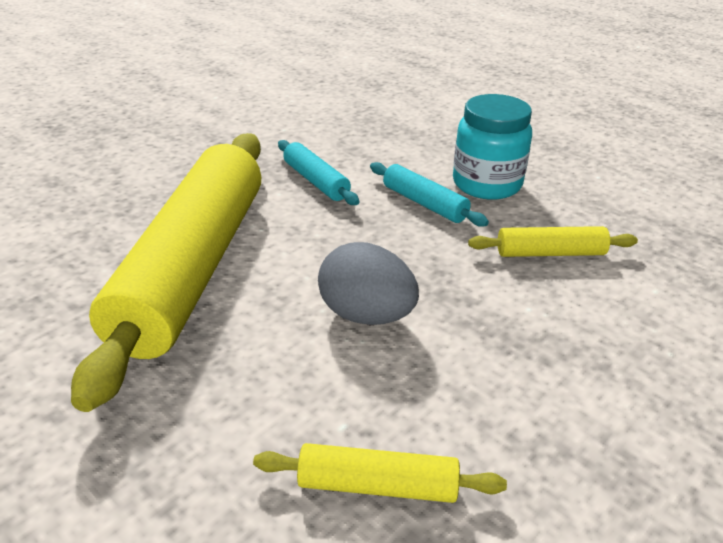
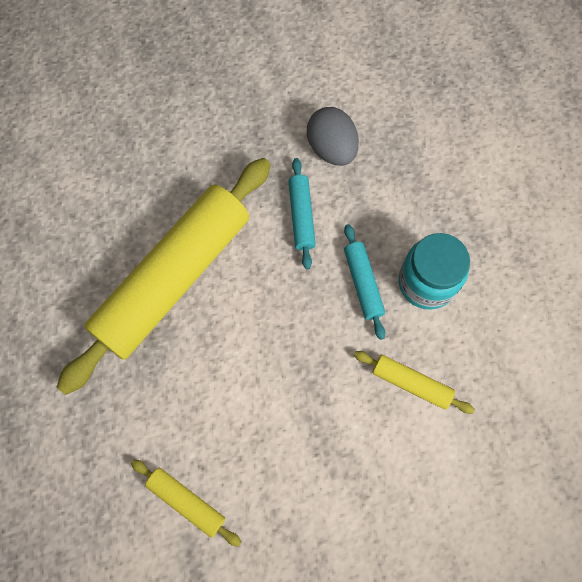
camera: 30 degrees right, 35 degrees up
grey egg [318,242,419,325] -> grey egg moved to [307,107,359,166]

